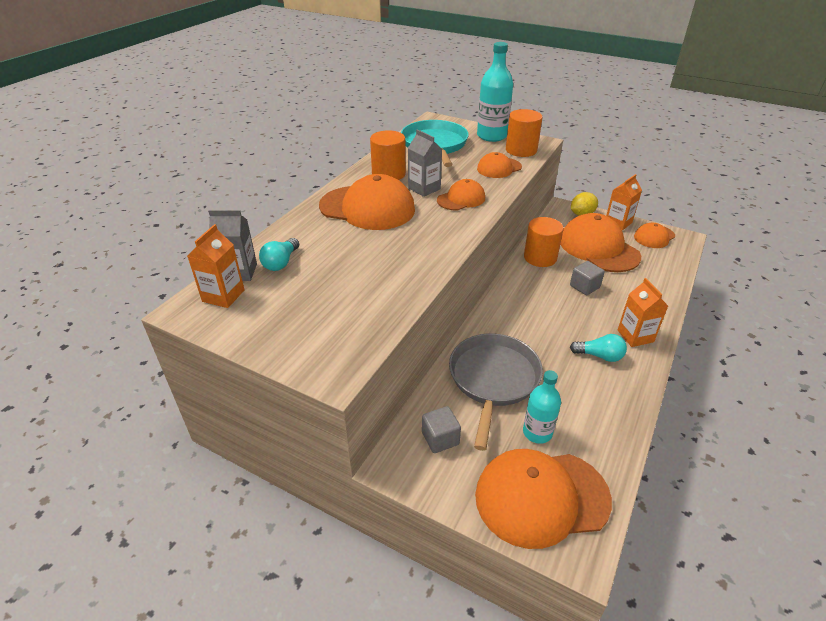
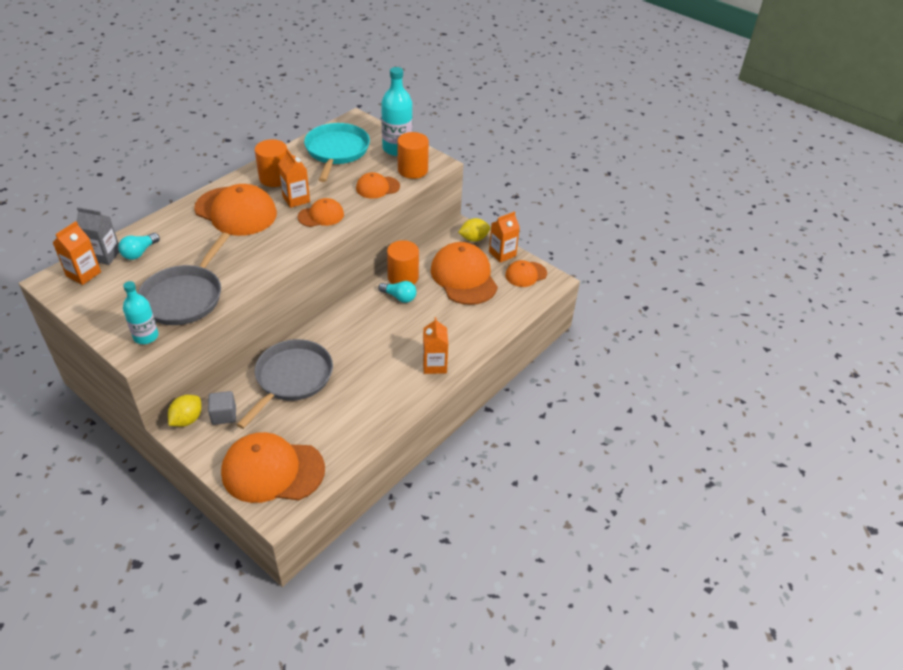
camera: 10 degrees right, 5 degrees up
grey carton [408,129,442,197] -> orange carton [278,149,310,208]
turquoise bottle [523,370,561,444] -> turquoise bottle moved to [123,281,159,344]
grey cube [570,261,605,295] -> none
turquoise light bulb [570,334,627,362] -> turquoise light bulb moved to [378,281,416,303]
none -> grey pan [138,233,230,325]
none -> yellow lemon [168,395,201,427]

